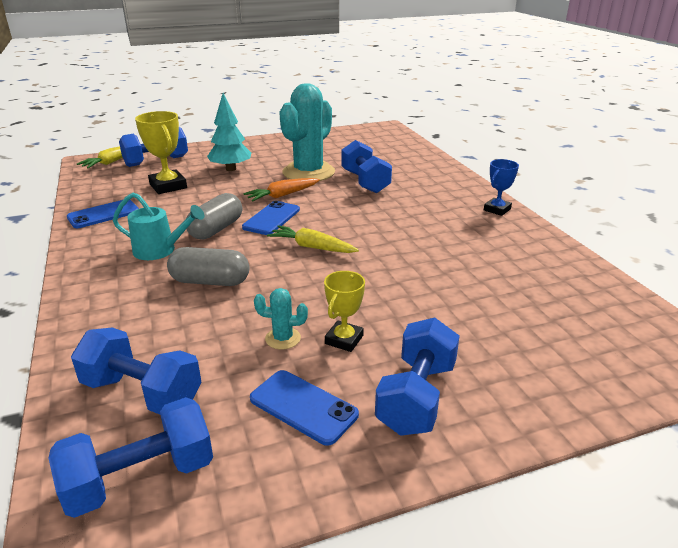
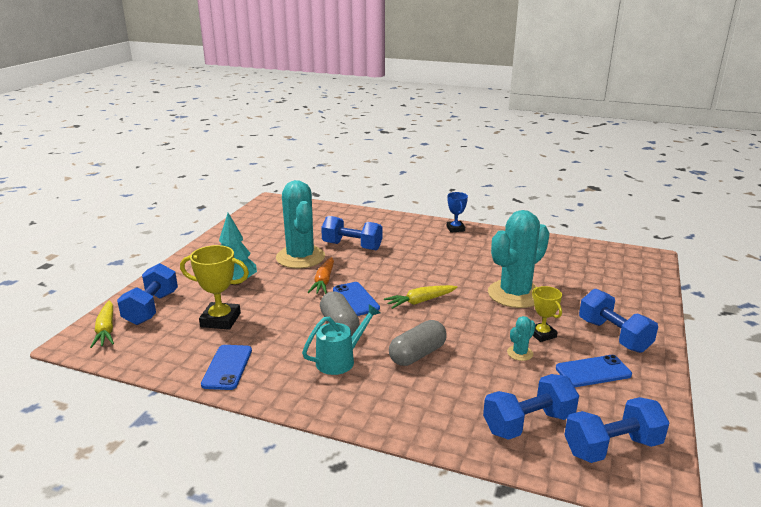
camera: 50 degrees left, 5 degrees down
blue dumbbell [48,397,213,518] -> blue dumbbell turned 60 degrees clockwise [564,397,670,463]
none -> turquoise cactus [488,210,550,308]

